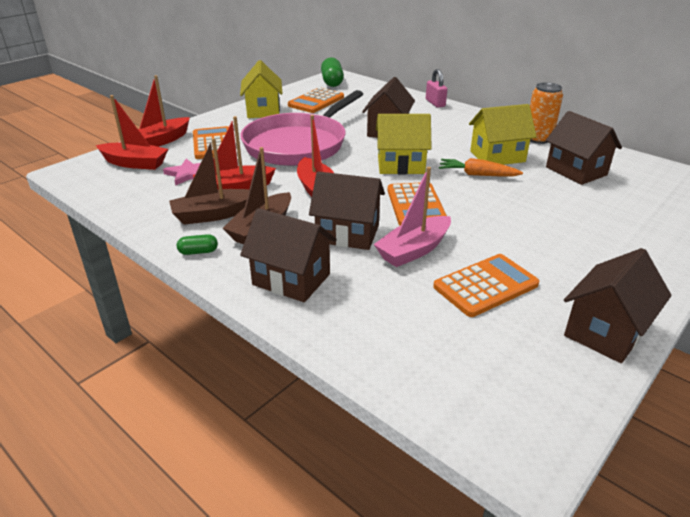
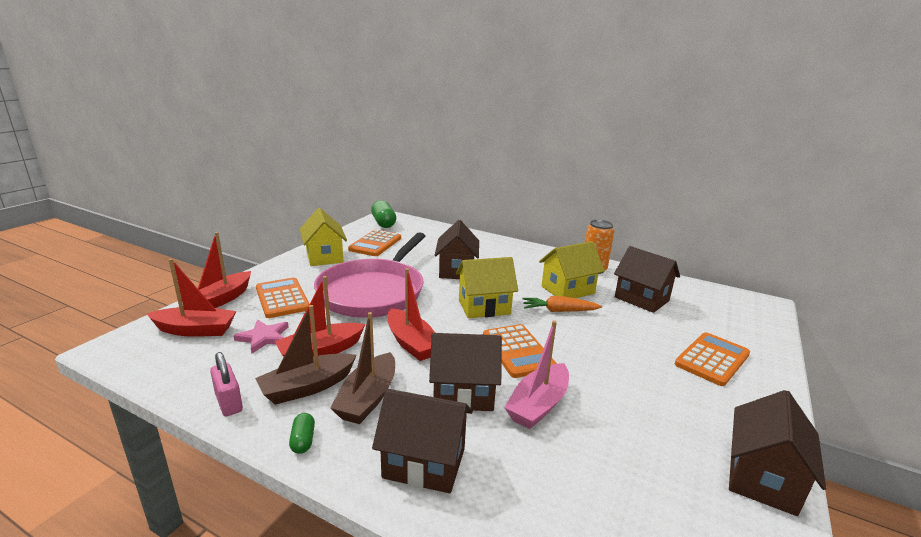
camera: 15 degrees left, 10 degrees down
green capsule [177,234,218,255] -> green capsule turned 75 degrees counterclockwise [289,413,315,454]
pink padlock [426,69,447,108] -> pink padlock moved to [210,352,243,417]
orange calculator [433,254,539,317] -> orange calculator moved to [675,332,750,386]

